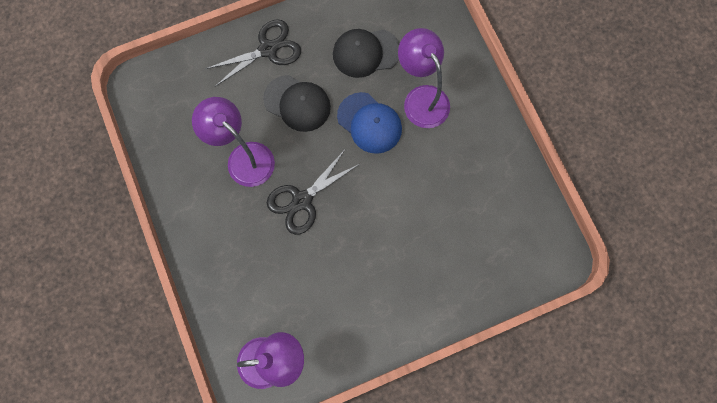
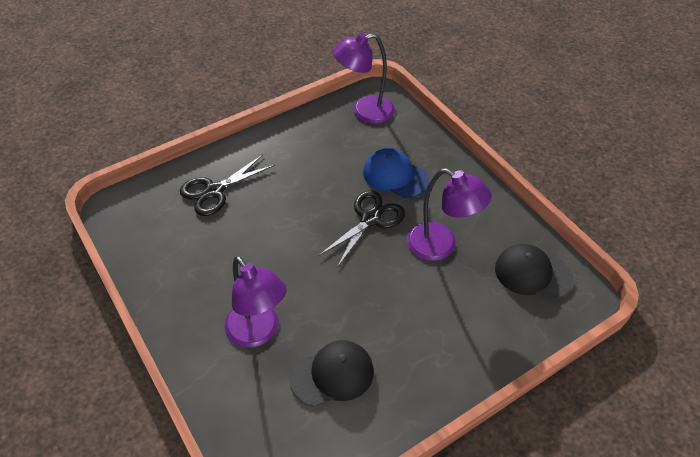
camera: 170 degrees right, 25 degrees down
black scissors [205,19,301,87] -> black scissors moved to [180,154,275,216]
black cap [263,75,331,132] -> black cap moved to [495,244,573,299]
blue cap [337,92,402,154] -> blue cap moved to [363,148,429,198]

